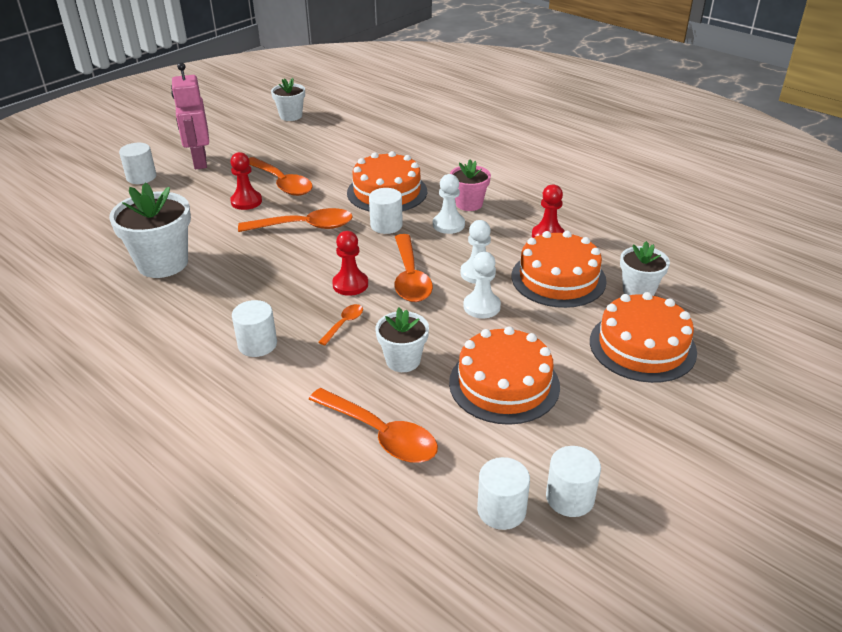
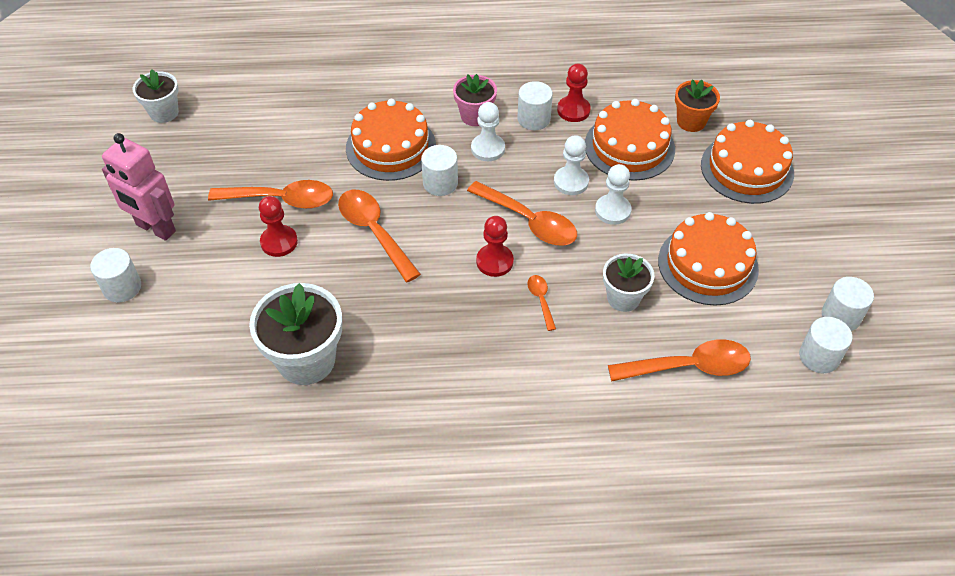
camera: 45 degrees left, 15 degrees up
white cylinder [232,300,277,357] -> white cylinder moved to [517,81,553,130]
orange spoon [238,208,353,232] -> orange spoon turned 75 degrees counterclockwise [338,190,421,282]
white flower pot [620,241,670,296] -> orange flower pot [675,79,720,132]

